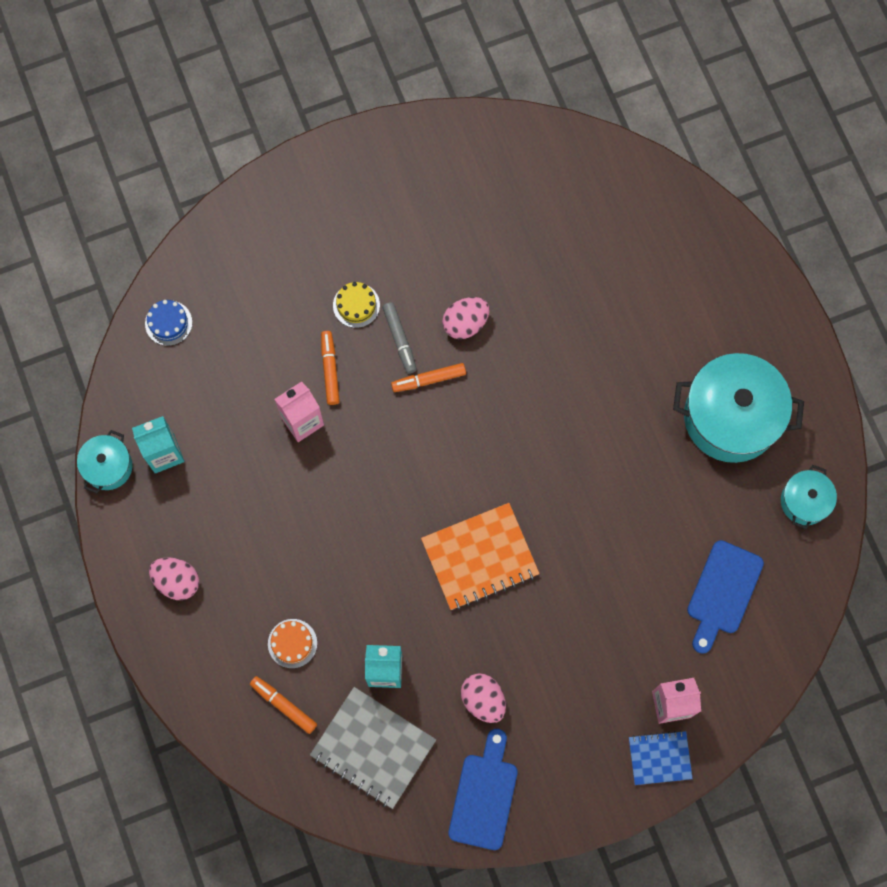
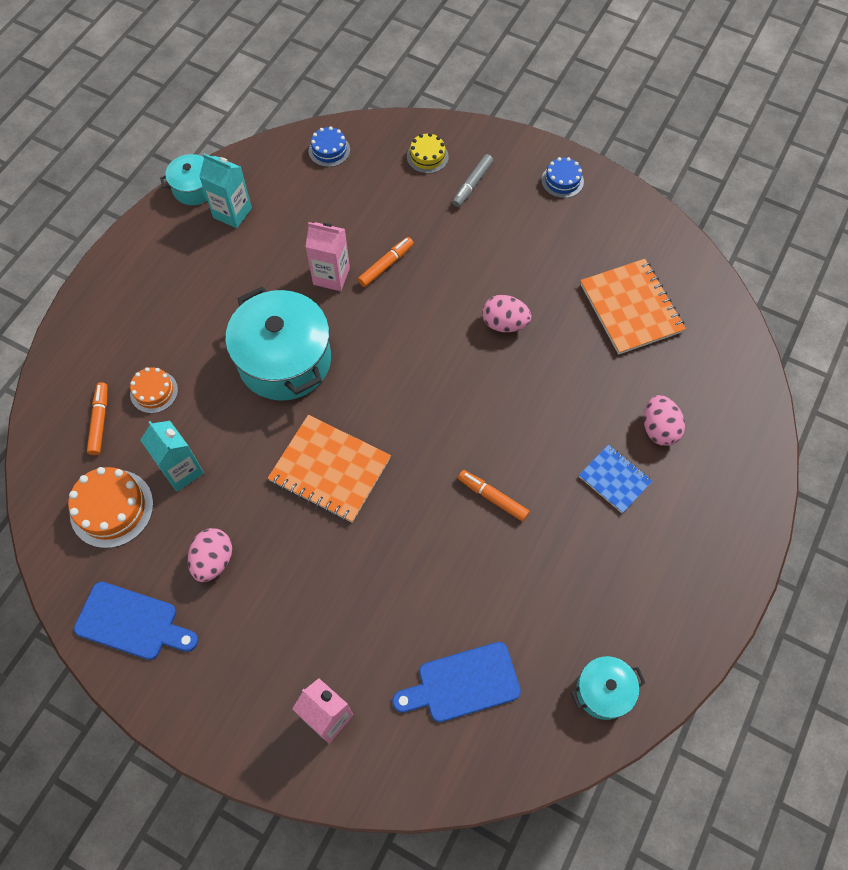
camera: 50 degrees right, 10 degrees down
pink egg [149,557,199,600] -> pink egg moved to [644,395,685,446]
grey notebook [310,687,436,809] -> orange cake [68,467,153,548]
yellow cake [333,282,380,328] -> yellow cake moved to [407,133,449,174]
grey marker [382,302,417,374] -> grey marker moved to [452,154,493,207]
orange marker [391,363,466,392] -> orange marker moved to [458,470,529,522]
blue cutting board [448,729,518,850] -> blue cutting board turned 45 degrees clockwise [74,582,198,660]
blue notebook [629,730,693,785] -> blue notebook moved to [579,445,652,513]
turquoise pot [673,353,804,463] -> turquoise pot moved to [225,286,331,401]
none -> blue cake [541,157,584,198]
none -> orange notebook [580,259,686,355]

